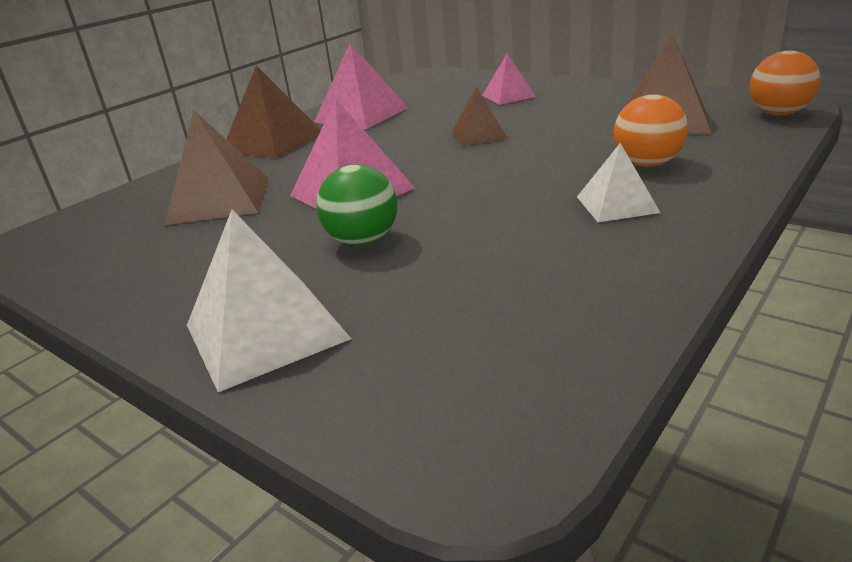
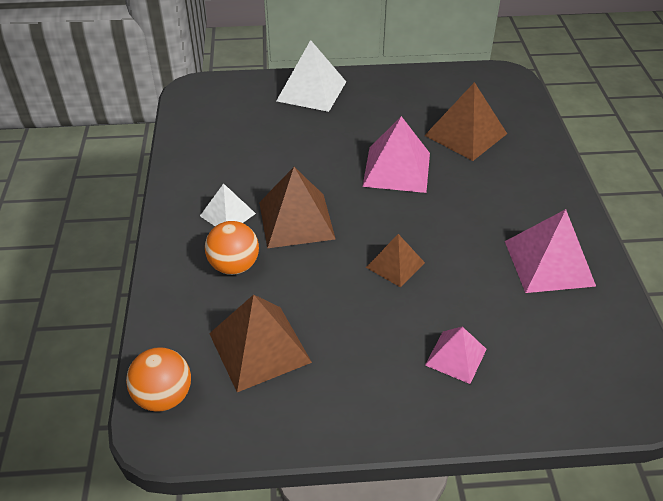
camera: 135 degrees right, 15 degrees up
brown pyramid [226,66,321,158] -> brown pyramid moved to [259,167,335,248]
green ball [316,164,397,246] -> none

